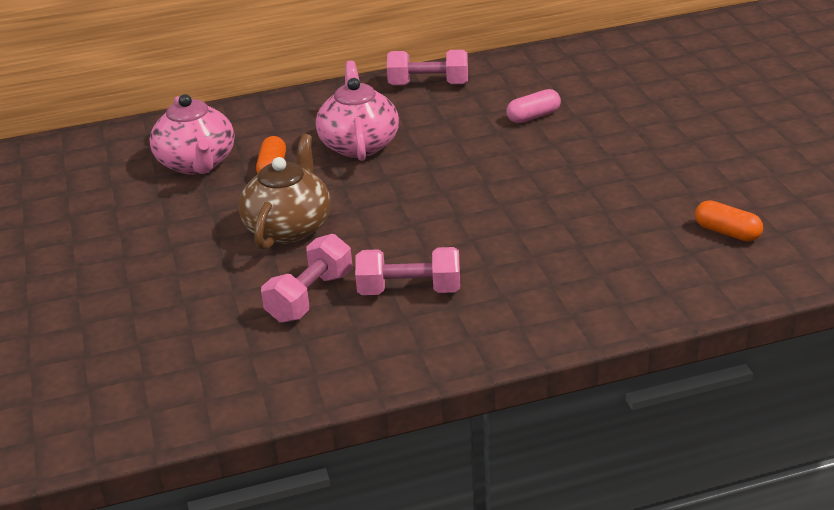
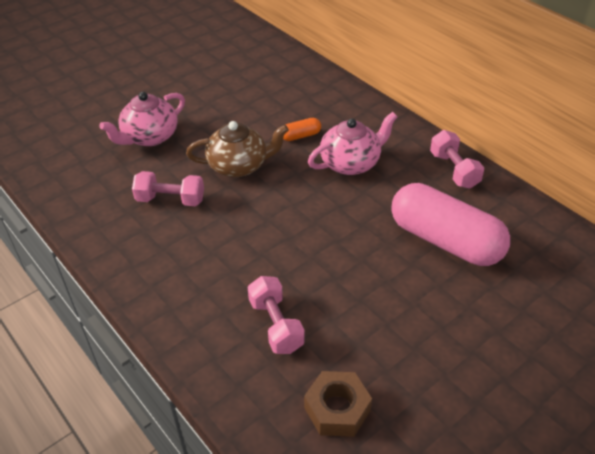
camera: 65 degrees right, 10 degrees up
pink teapot [150,94,235,175] -> pink teapot moved to [99,92,185,146]
pink dumbbell [355,247,460,295] -> pink dumbbell moved to [248,276,305,354]
pink capsule [506,89,561,123] -> pink capsule [391,183,510,266], size x2.46
orange capsule [695,200,763,242] -> brown nut [304,371,372,437]

